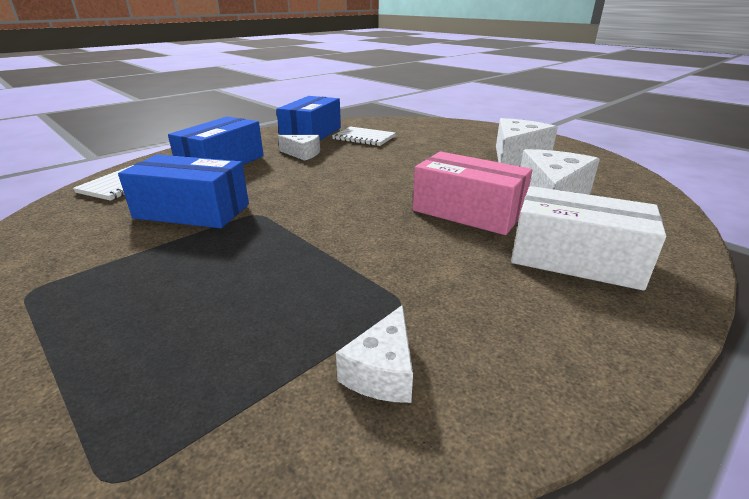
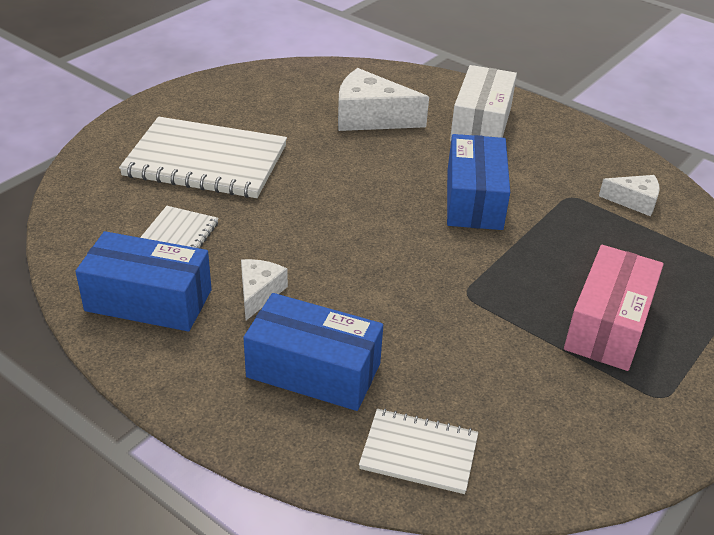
camera: 100 degrees left, 10 degrees up
blue box [118,154,249,228] -> blue box moved to [447,134,510,230]
pink box [413,151,532,235] -> pink box moved to [564,245,664,371]
white cheese [496,118,558,166] -> none
none -> white notebook [119,117,287,198]

